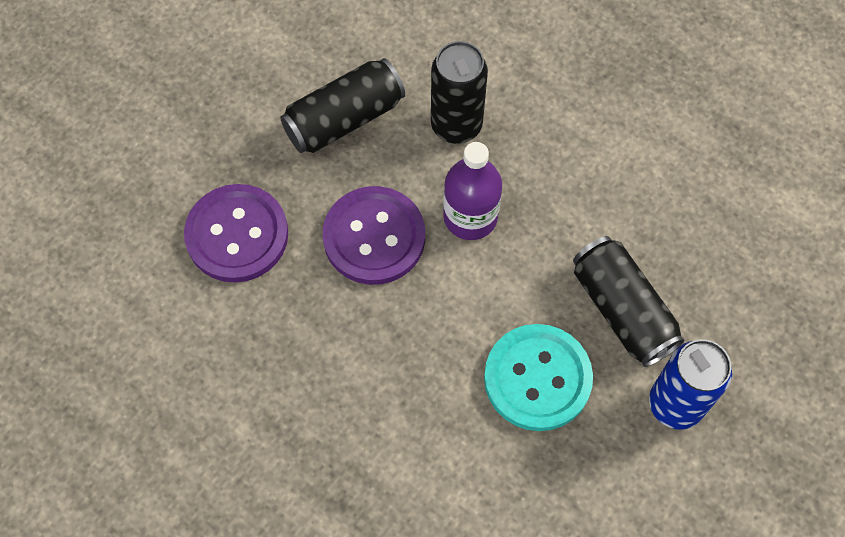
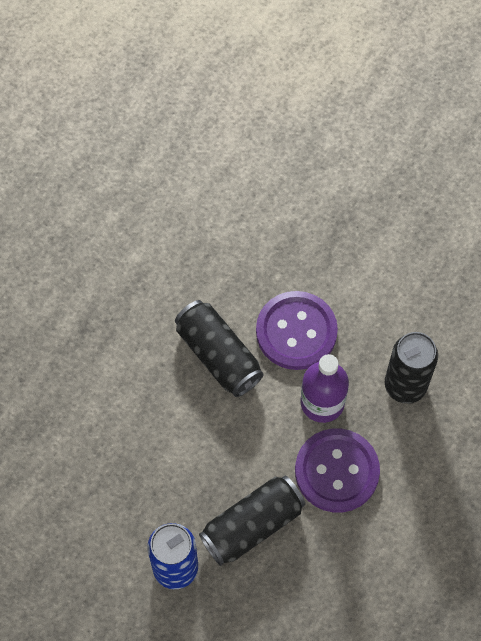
camera: 85 degrees right, 0 degrees up
purple button [184,184,288,283] -> purple button moved to [295,429,380,513]
black can [280,58,405,153] -> black can moved to [175,300,264,397]
turquoise button [484,324,593,431] -> none

